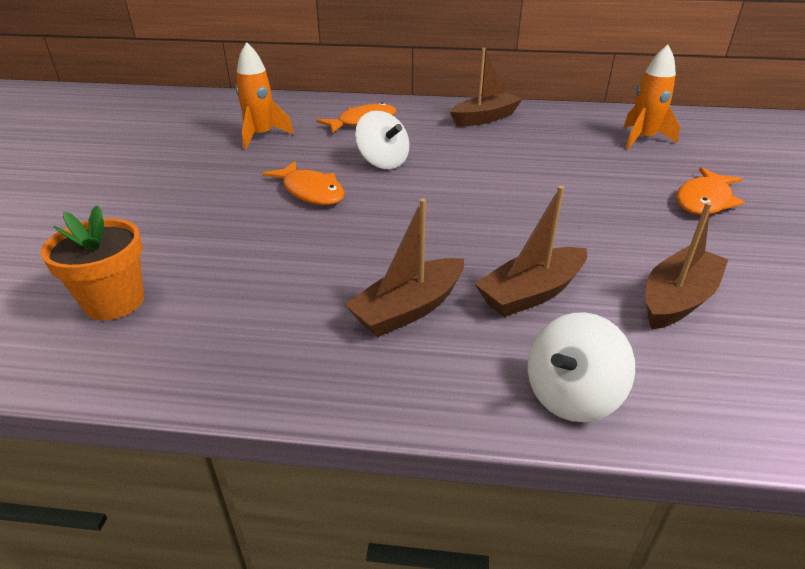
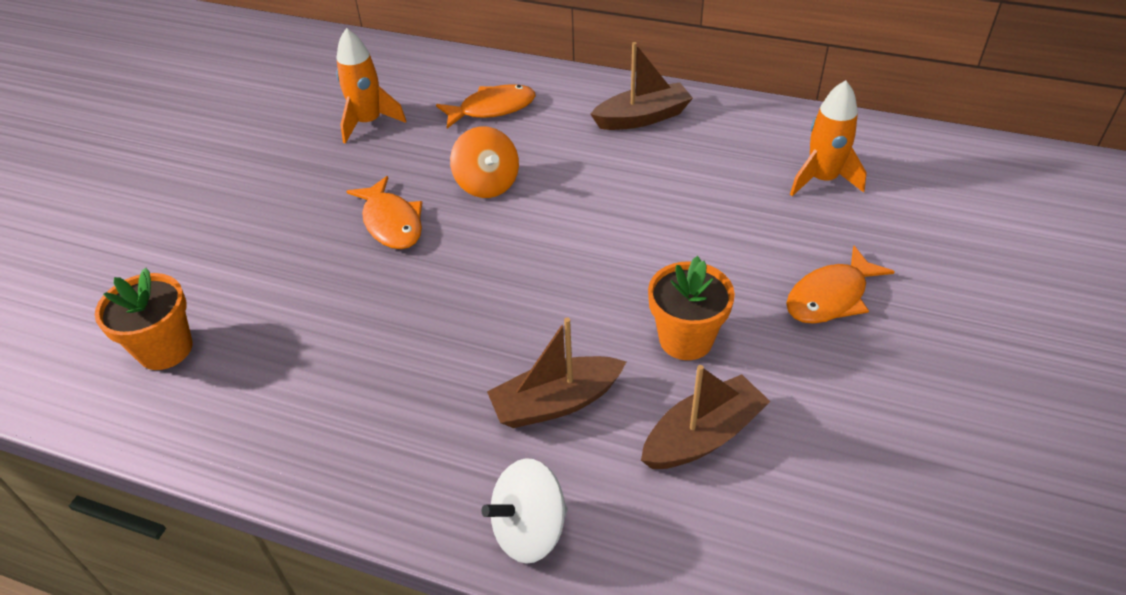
camera: 15 degrees right, 10 degrees up
brown boat [344,199,464,337] -> none
white spinning top [355,111,409,169] -> orange spinning top [450,126,519,198]
none -> orange flower pot [648,256,735,360]

